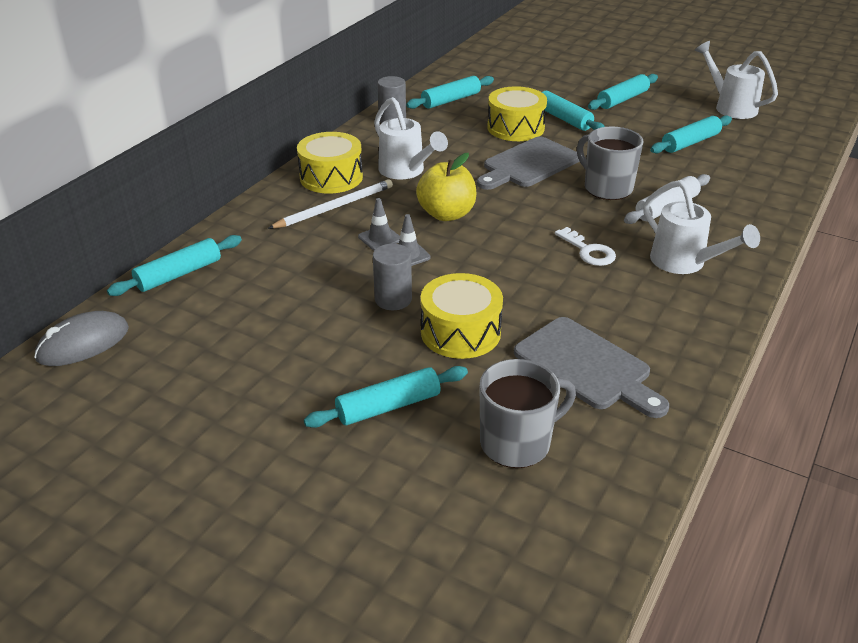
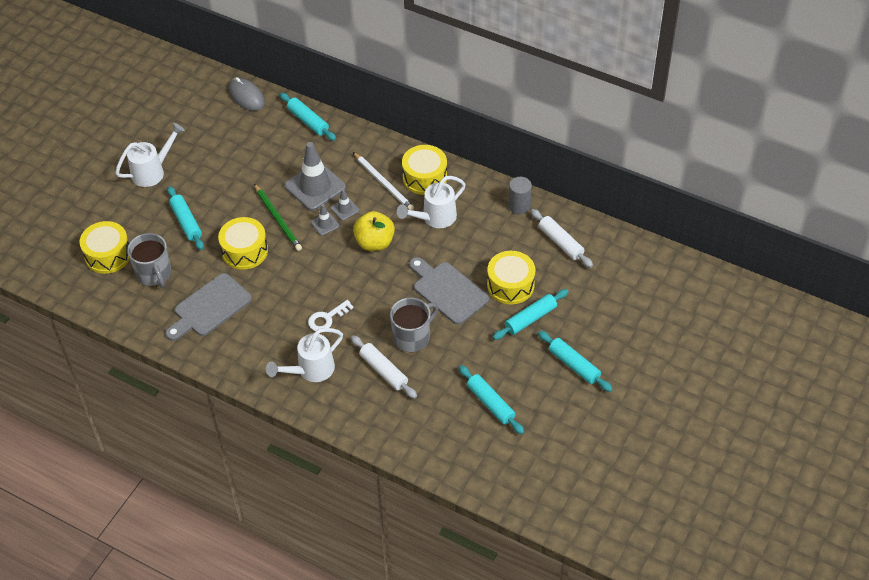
camera: 90 degrees right, 15 degrees up
grey cylinder [373,244,412,310] -> green pencil [254,184,302,251]
turquoise rolling pin [406,76,494,109] -> white rolling pin [531,209,593,268]
white watering can [695,41,778,119] -> white watering can moved to [115,123,185,187]
none -> yellow drum [80,221,130,274]
none -> grey traffic cone [285,142,346,211]

